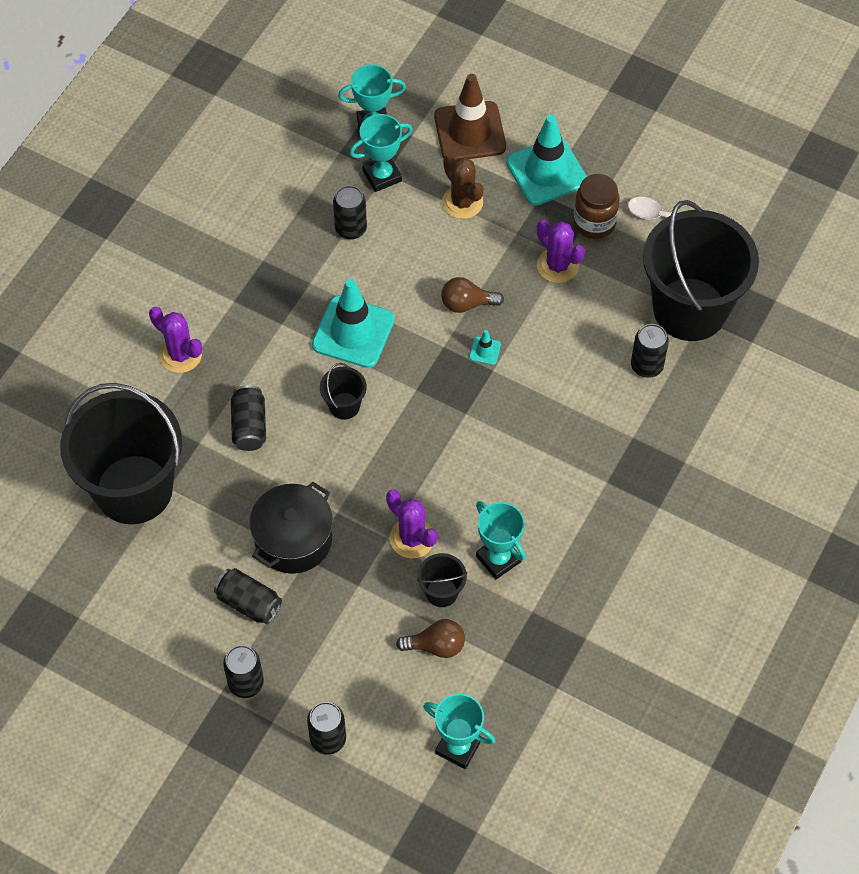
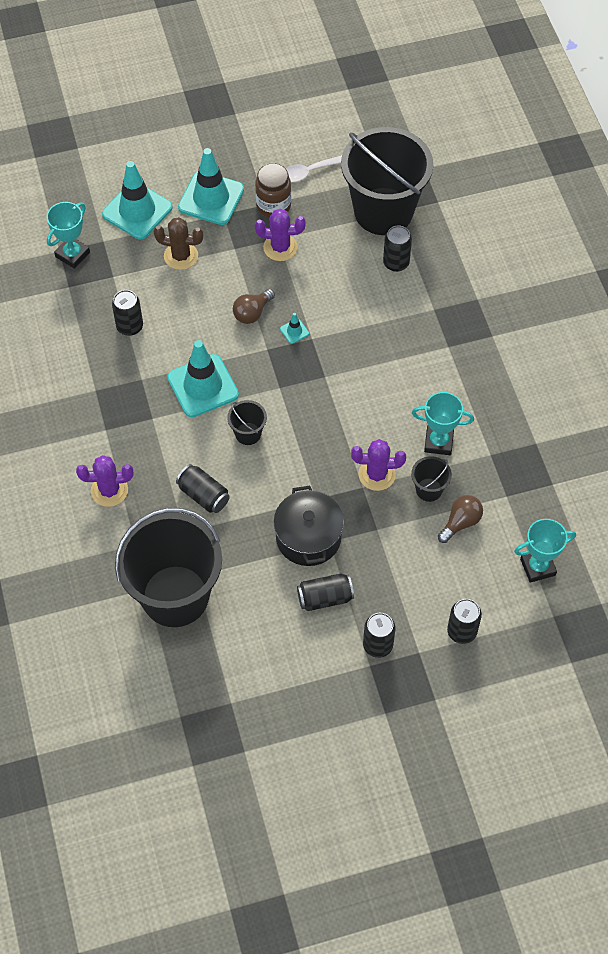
camera: 45 degrees left, 0 degrees up
turquoise trophy [349,114,412,192] -> none
brown traffic cone [434,74,506,160] -> turquoise traffic cone [102,161,172,239]

